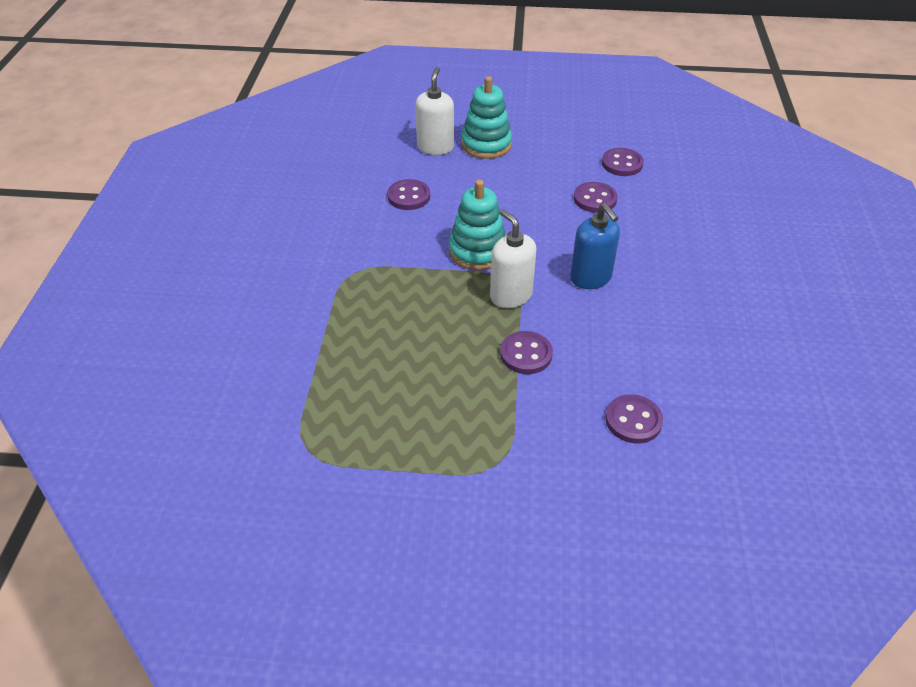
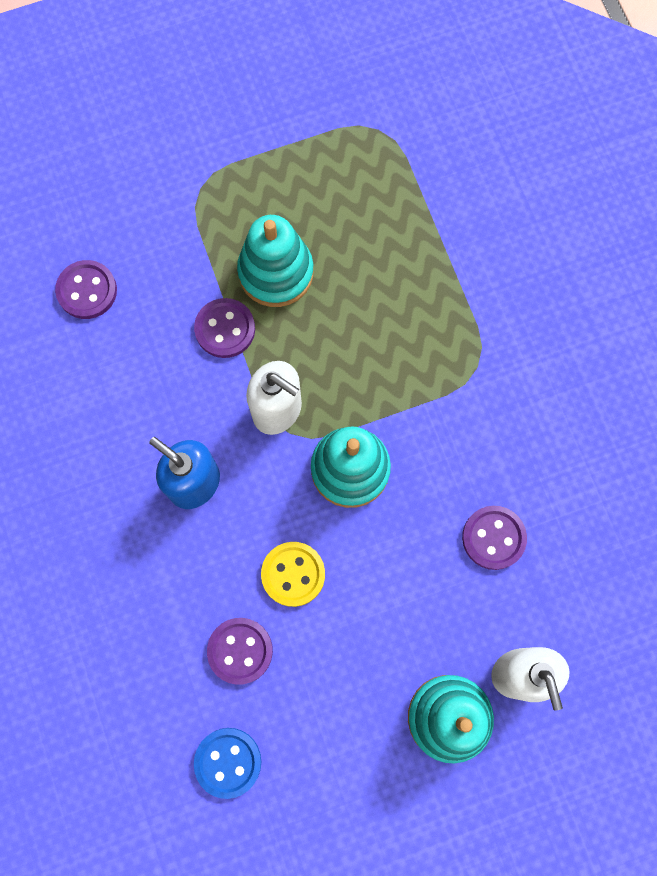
camera: 155 degrees right, 30 degrees up
purple button [602,148,644,176] -> blue button [194,728,261,799]
none -> turquoise stacking toy [237,215,314,307]
none -> yellow button [261,542,325,607]

